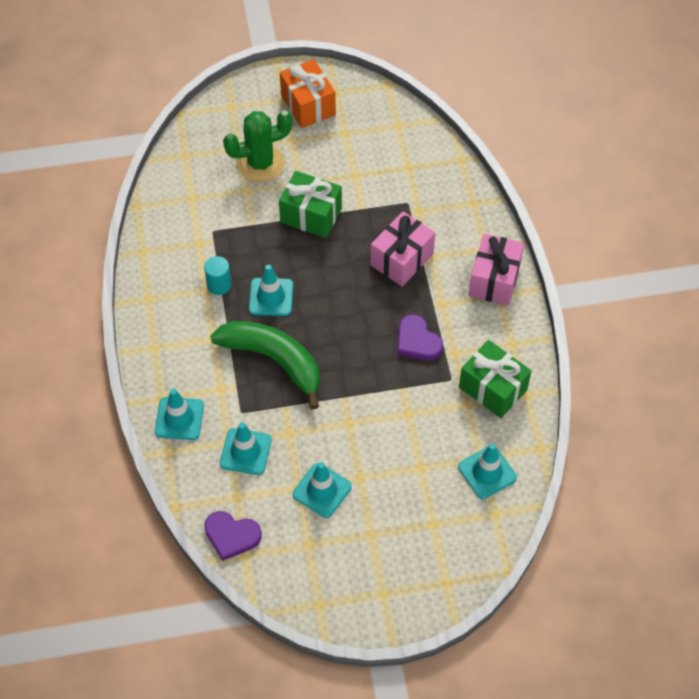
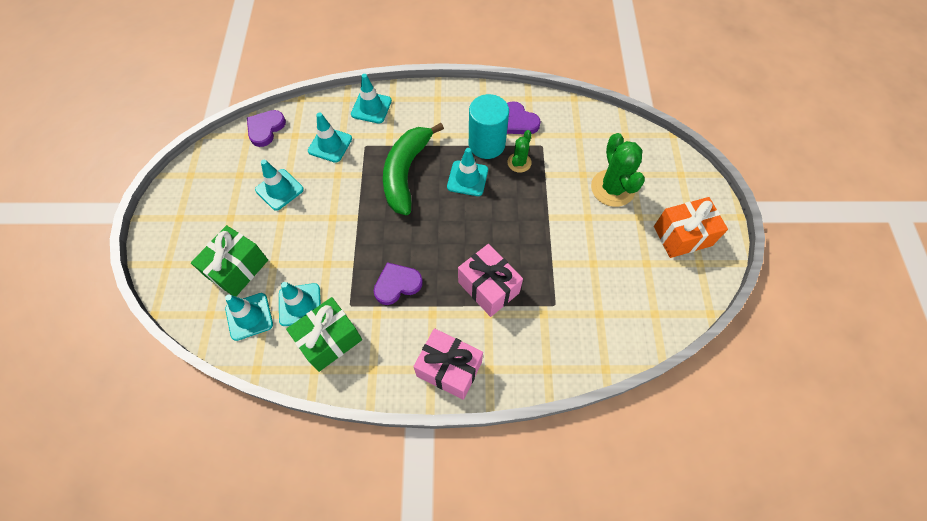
camera: 100 degrees right, 5 degrees up
turquoise cylinder [204,256,232,295] -> turquoise cylinder [469,94,509,159], size x1.81
green banana [210,321,320,410] -> green banana turned 150 degrees clockwise [383,123,444,215]
green gift [279,171,342,238] -> green gift moved to [191,225,268,297]
none -> turquoise traffic cone [279,282,321,326]
none -> purple heart [507,101,541,134]
none -> green cactus [507,130,532,173]

